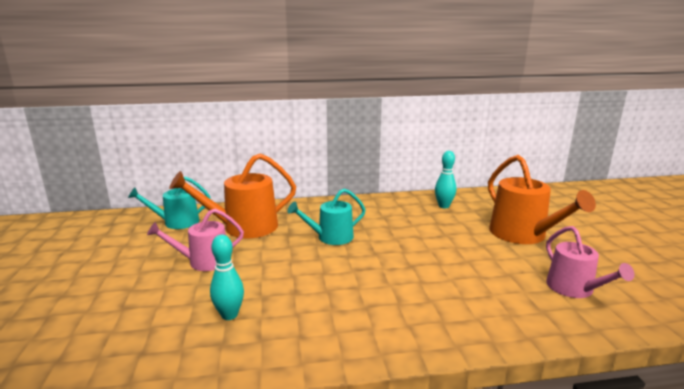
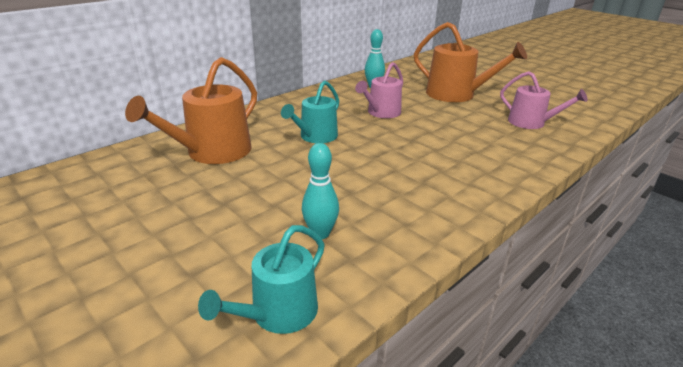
camera: 35 degrees left, 10 degrees up
turquoise watering can [128,177,211,229] -> turquoise watering can moved to [198,225,325,334]
pink watering can [147,209,244,271] -> pink watering can moved to [355,62,403,118]

